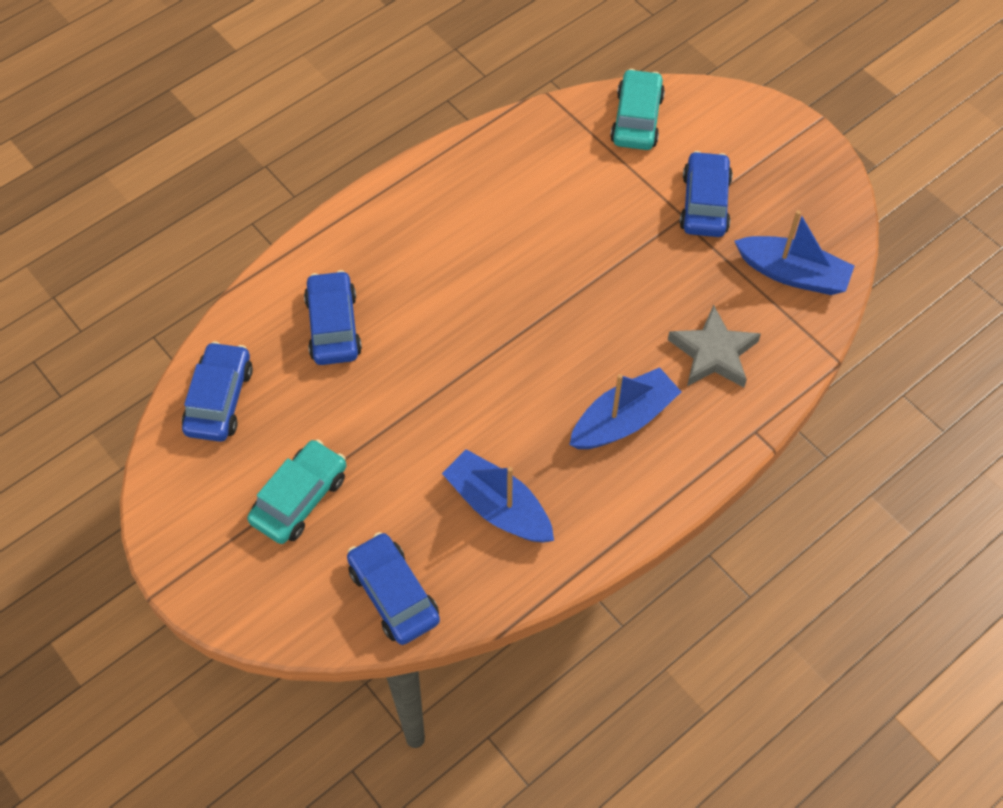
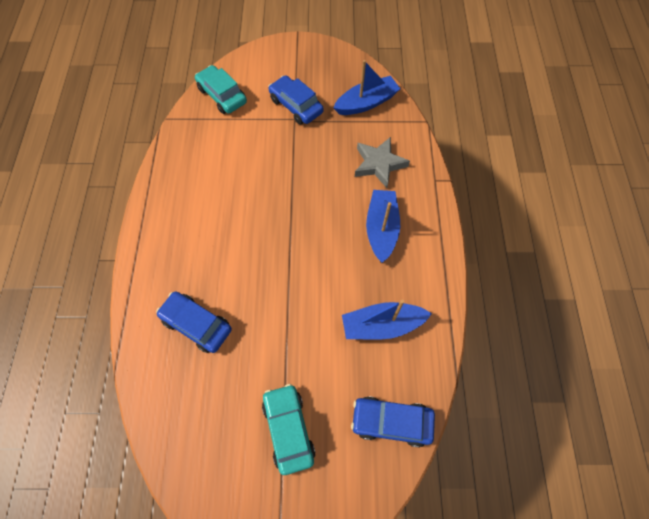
camera: 50 degrees left, 5 degrees up
blue car [182,341,253,442] -> none

